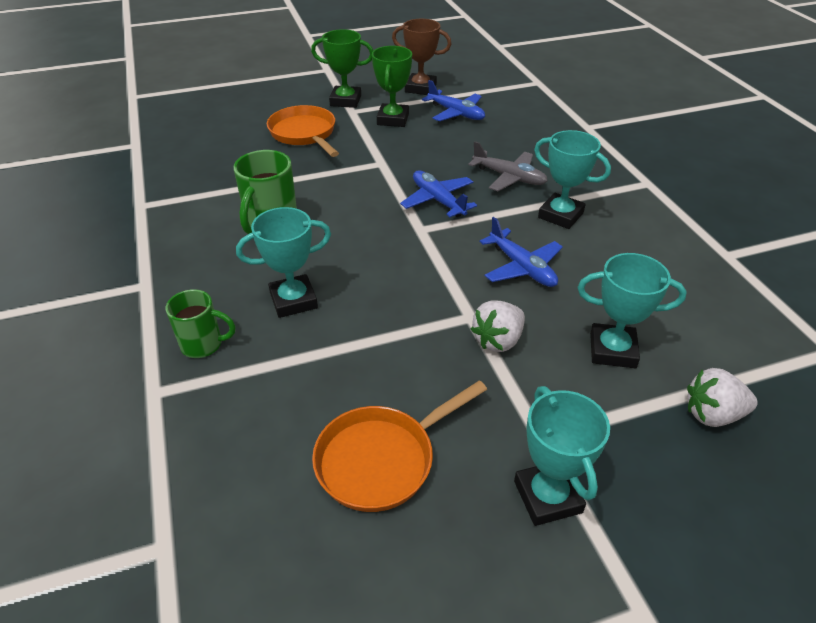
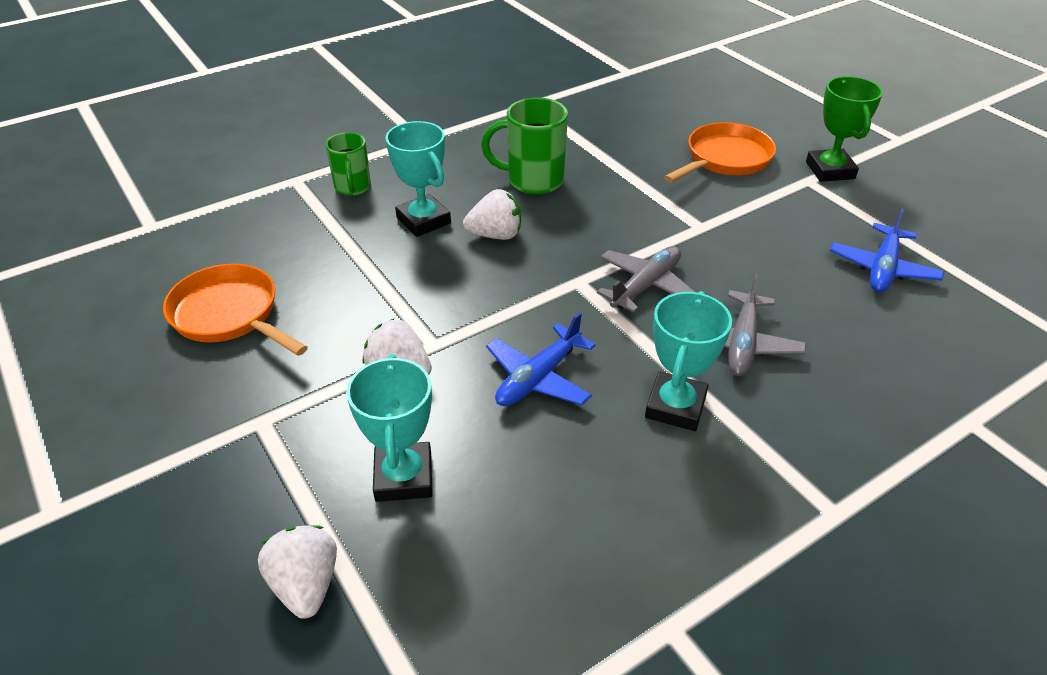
camera: 75 degrees right, 0 degrees up
green trophy [372,46,412,127] -> none
brown trophy [392,19,452,95] -> none
blue plane [400,170,477,217] -> grey plane [597,246,694,313]
turquoise trophy [514,386,610,526] -> none
none -> white strawberry [463,189,521,240]

